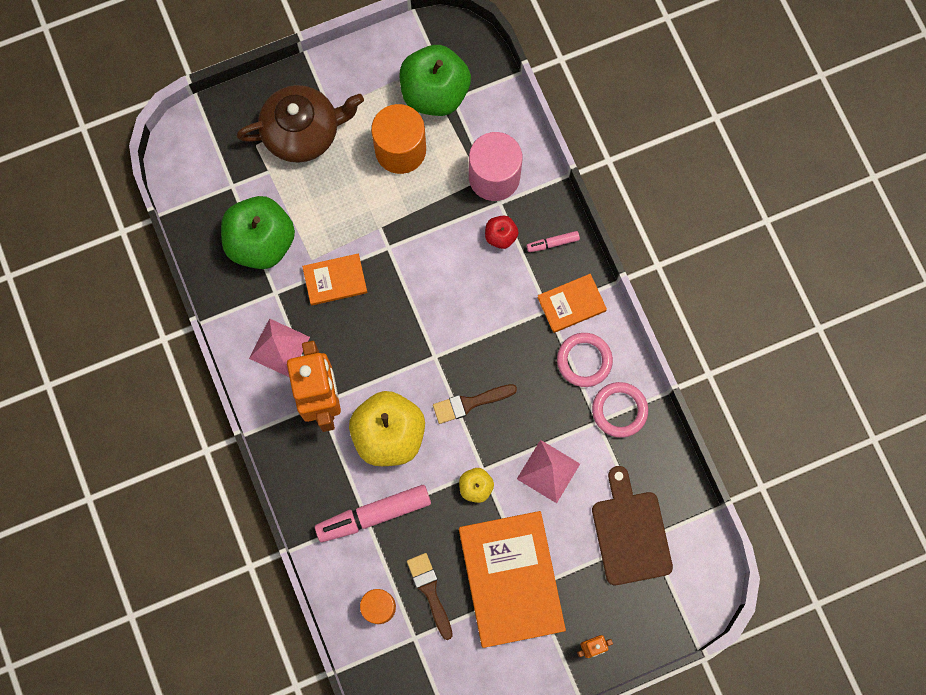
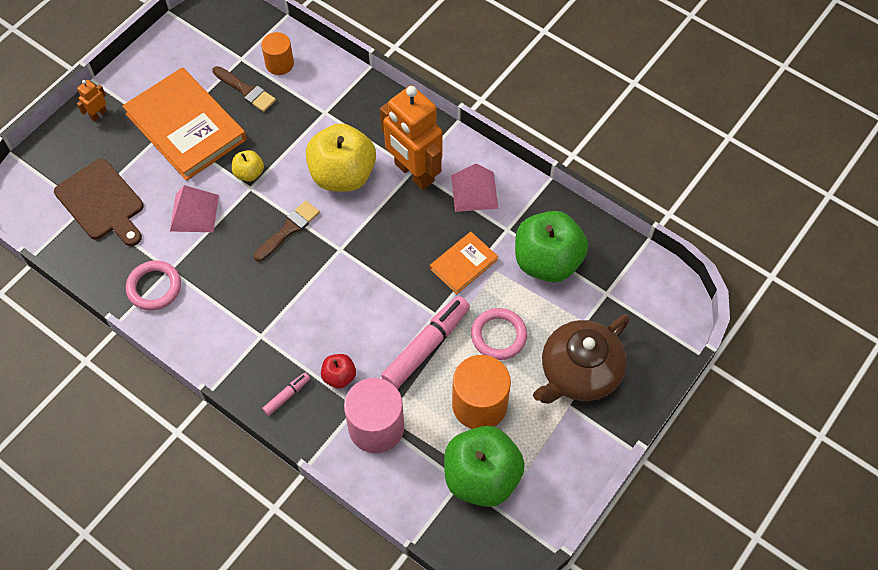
camera: 150 degrees right, 15 degrees down
pink marker [315,485,431,542] -> pink marker moved to [381,296,470,389]
orange book [537,274,607,333] -> none
pink ring [557,333,613,387] -> pink ring moved to [471,308,527,360]

